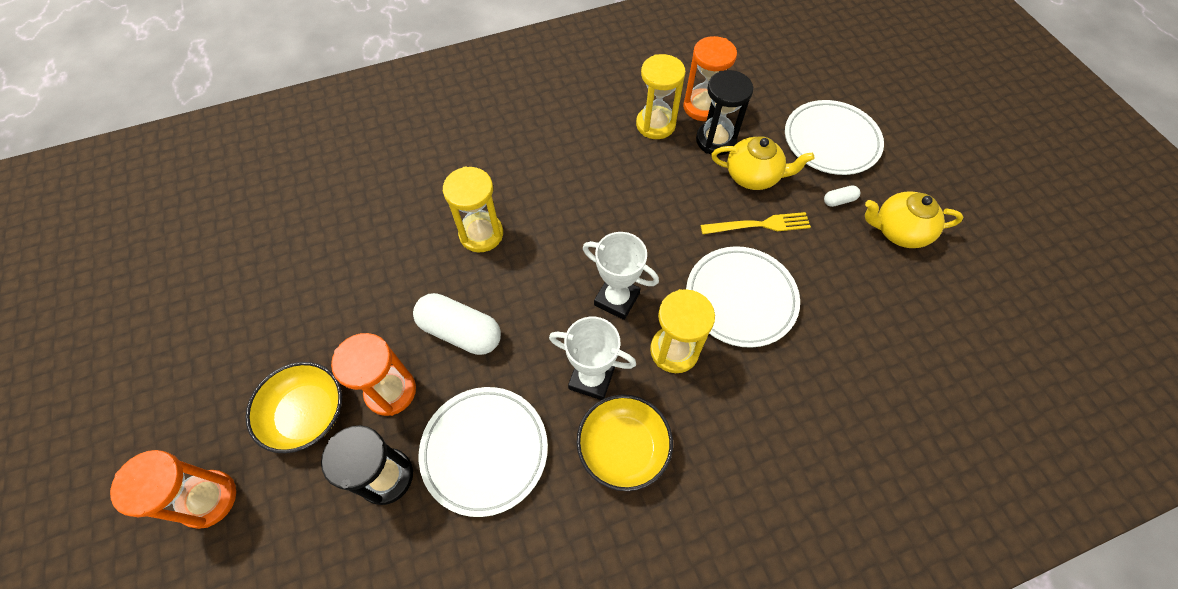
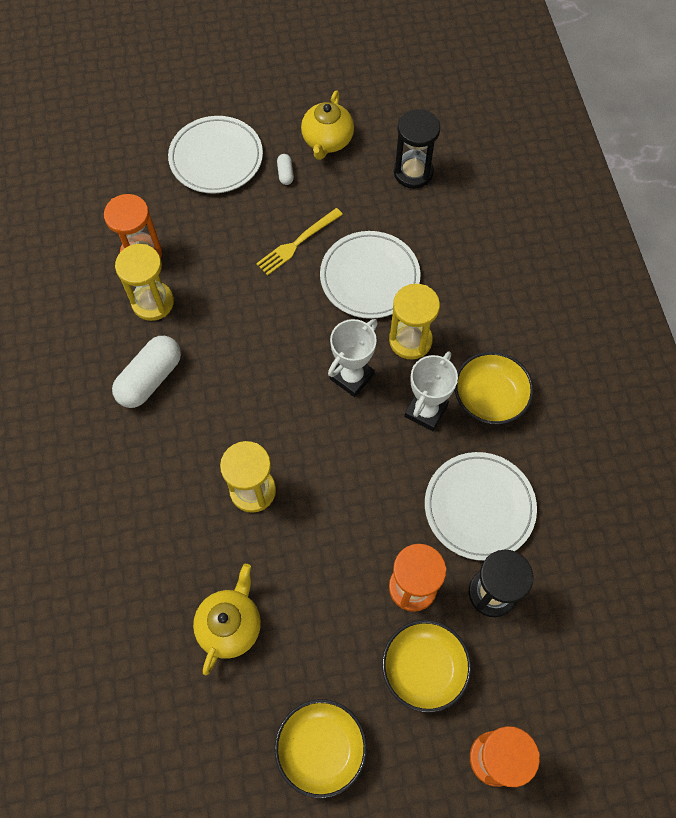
camera: 80 degrees left, 5 degrees up
white capsule [413,293,501,355] -> white capsule moved to [112,336,181,408]
black hourglass [696,70,753,155] -> black hourglass moved to [394,109,440,189]
yellow fork [700,212,811,234] -> yellow fork turned 135 degrees counterclockwise [256,208,343,276]
yellow teapot [711,136,814,190] -> yellow teapot moved to [193,564,261,676]
none -> yellow bowl [274,699,367,798]

